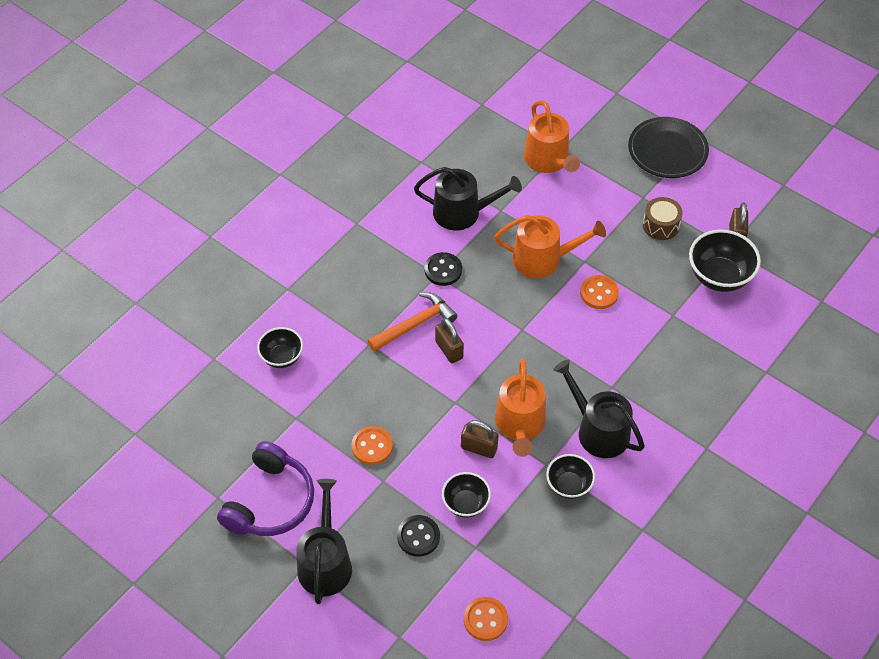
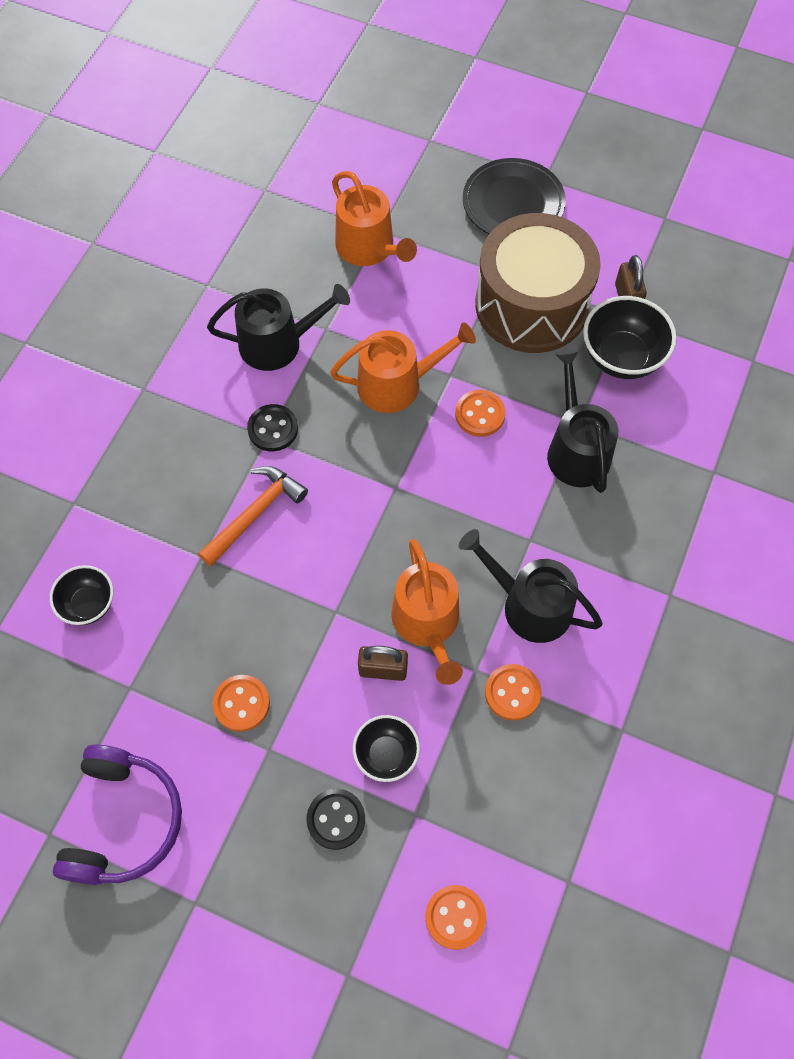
camera: 15 degrees left, 10 degrees up
black watering can [296,479,352,604] -> black watering can moved to [547,350,618,493]
brown padlock [435,318,464,363] -> none
black bowl [546,454,595,499] -> orange button [485,664,542,721]
brown drum [643,197,683,240] -> brown drum [475,213,601,353], size x2.41

